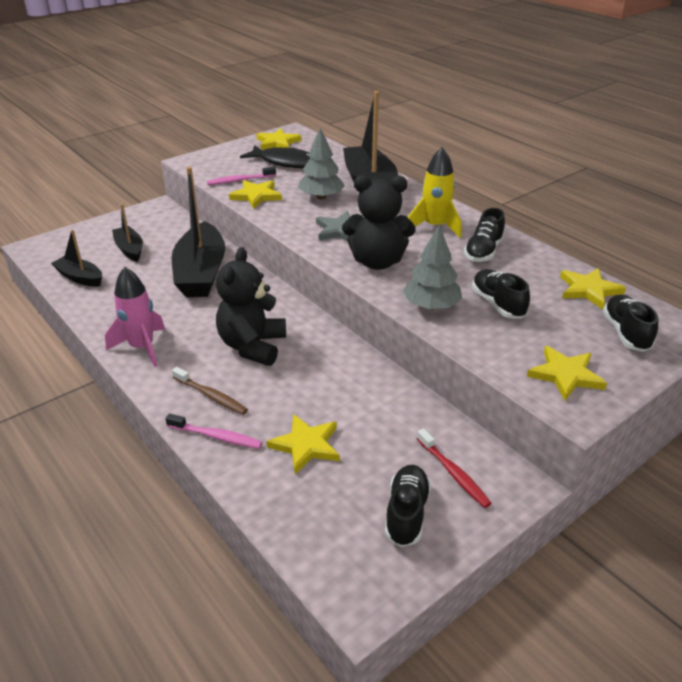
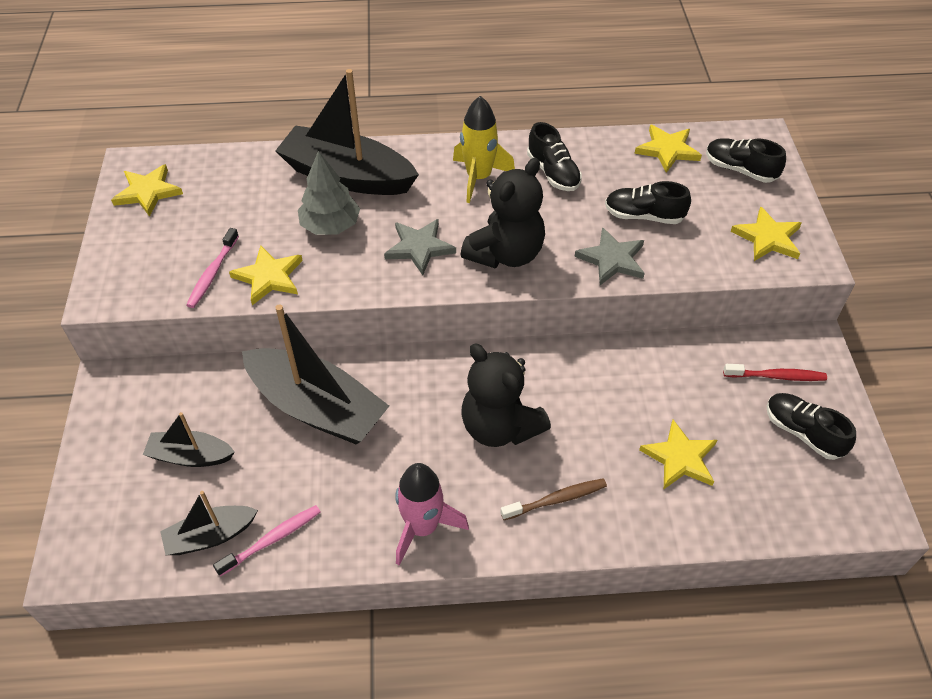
camera: 55 degrees left, 15 degrees up
pink toothbrush [165,414,262,449] -> pink toothbrush moved to [213,505,321,576]
black fish [240,145,311,168] -> none
grey tree [403,225,462,310] -> grey star [574,227,645,285]

